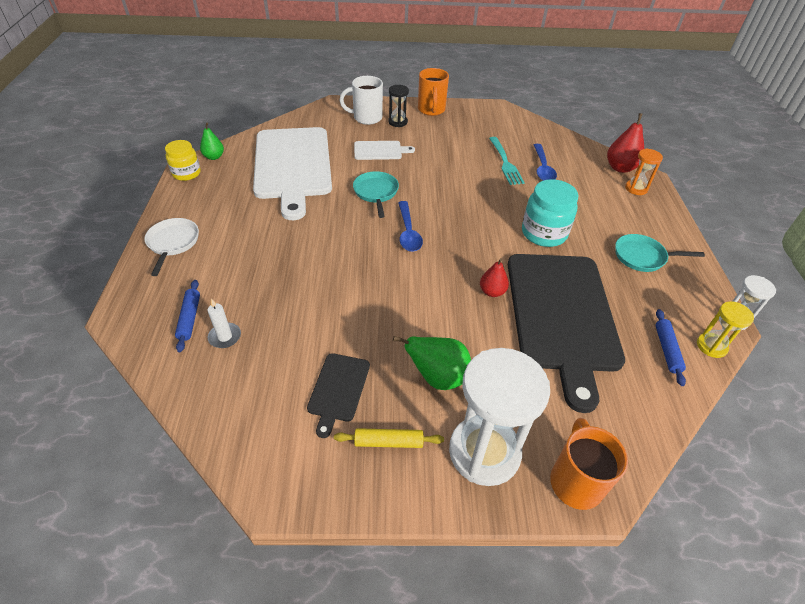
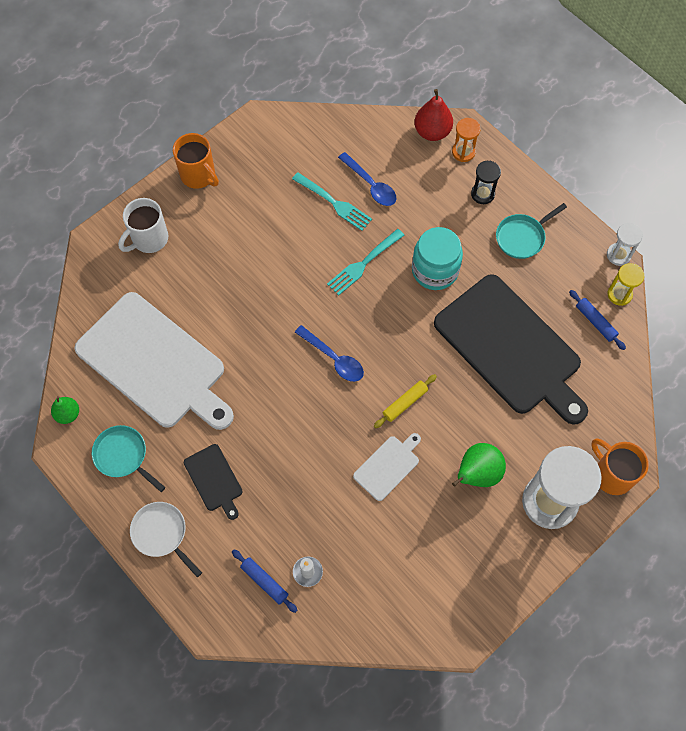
camera: 40 degrees left, 20 degrees up
yellow jar [165,140,201,181] -> none
black cutting board [307,353,370,438] -> black cutting board moved to [184,444,243,520]
yellow rolling pin [334,428,444,448] -> yellow rolling pin moved to [374,374,437,428]
turquoise pan [353,171,399,218] -> turquoise pan moved to [92,425,165,492]
white cutting board [354,141,415,160] -> white cutting board moved to [353,433,421,501]
black hourglass [388,85,409,127] -> black hourglass moved to [471,161,501,204]
red pear [480,258,509,297] -> none
none -> turquoise fork [327,229,404,296]

